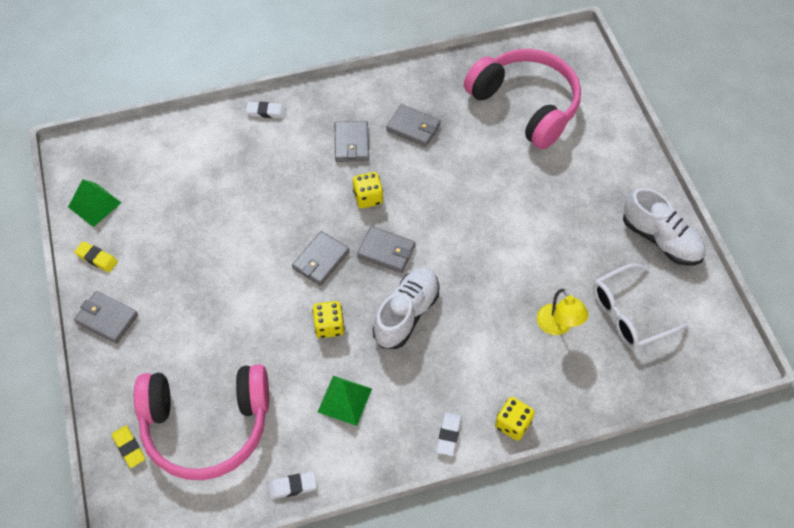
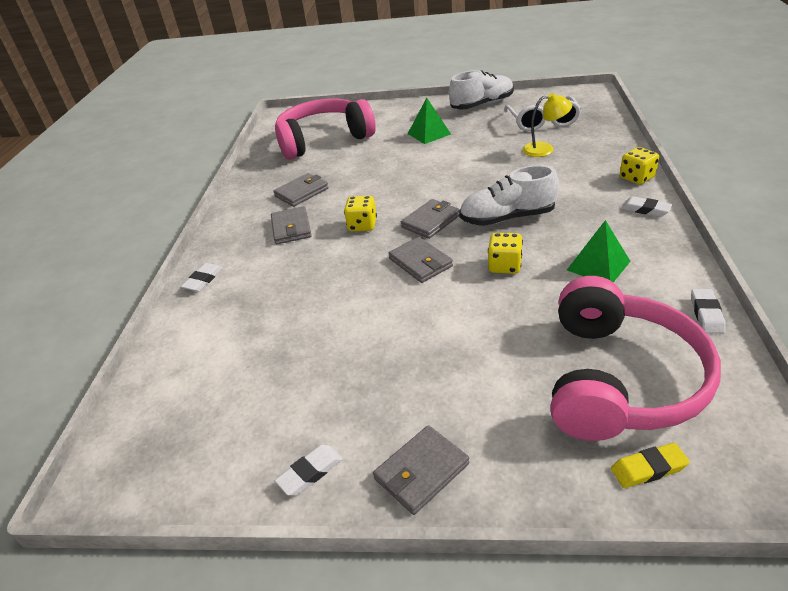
camera: 65 degrees left, 20 degrees down
green pyramid [68,179,122,227] -> green pyramid moved to [408,98,451,144]
yellow eraser [74,241,118,272] -> white eraser [275,445,343,496]
grey wallet [334,121,369,162] -> grey wallet turned 60 degrees clockwise [271,206,312,244]
white shoe [373,268,440,349] -> white shoe turned 60 degrees counterclockwise [459,165,559,226]

